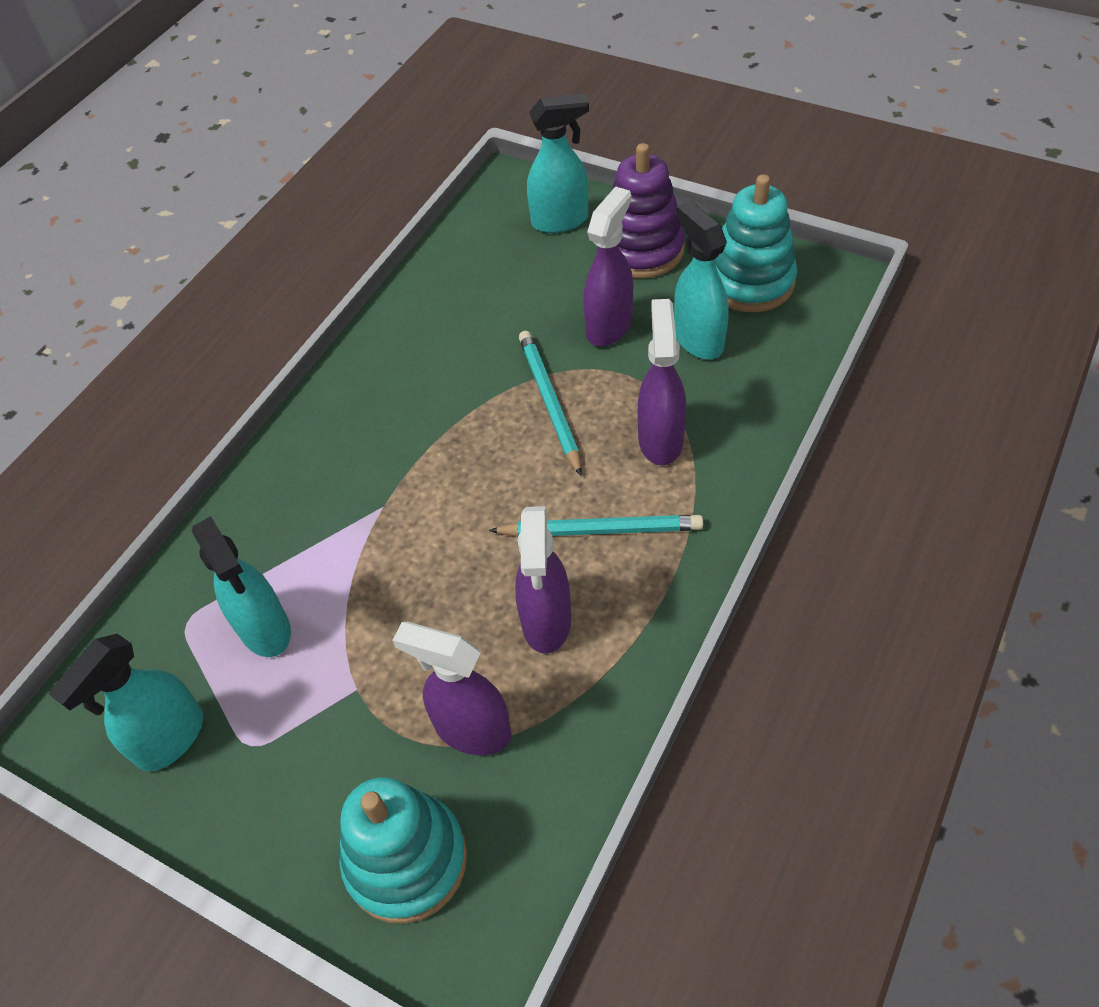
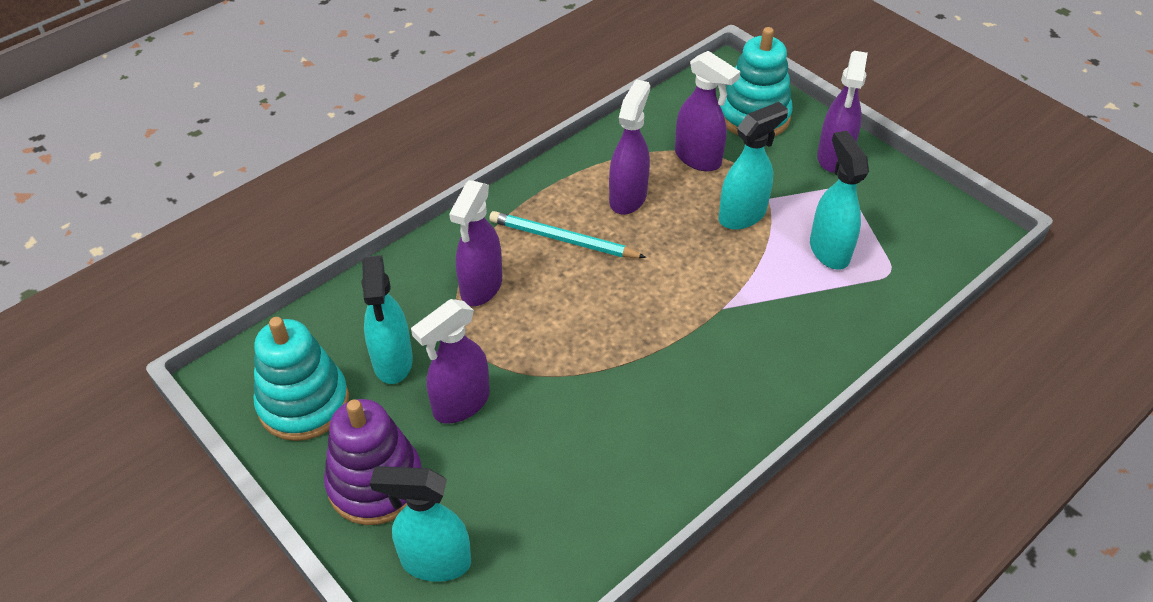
camera: 165 degrees left, 5 degrees down
turquoise spray bottle [49,634,203,772] -> turquoise spray bottle moved to [718,102,788,230]
turquoise pencil [519,331,582,476] -> none
none -> purple spray bottle [817,51,868,173]

